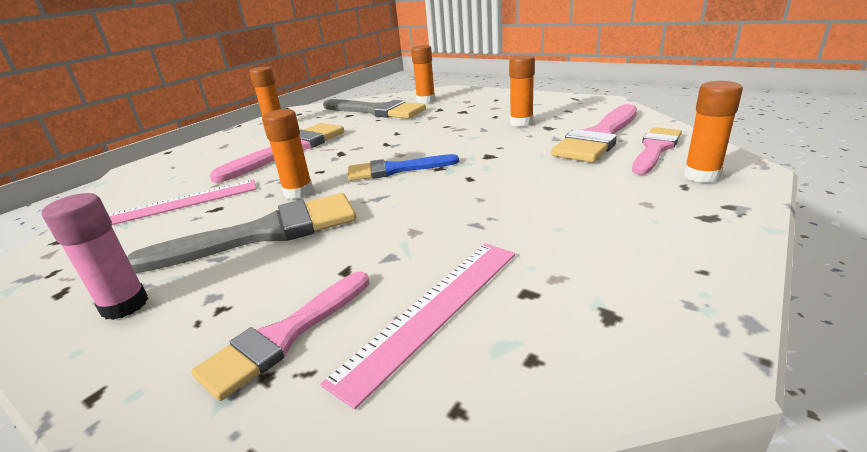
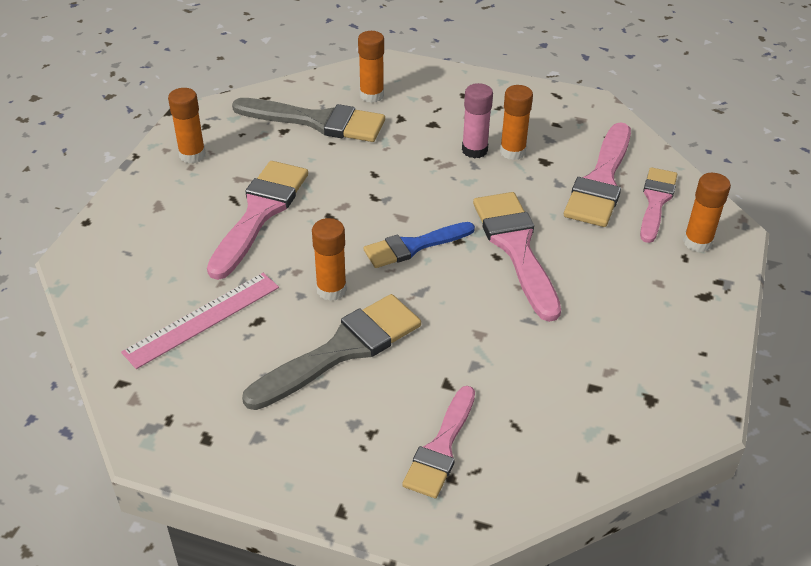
camera: 20 degrees left, 15 degrees up
pink glue stick [42,193,148,320] -> pink glue stick moved to [462,83,493,159]
pink ruler [320,243,516,409] -> none
none -> pink brush [473,192,561,322]

